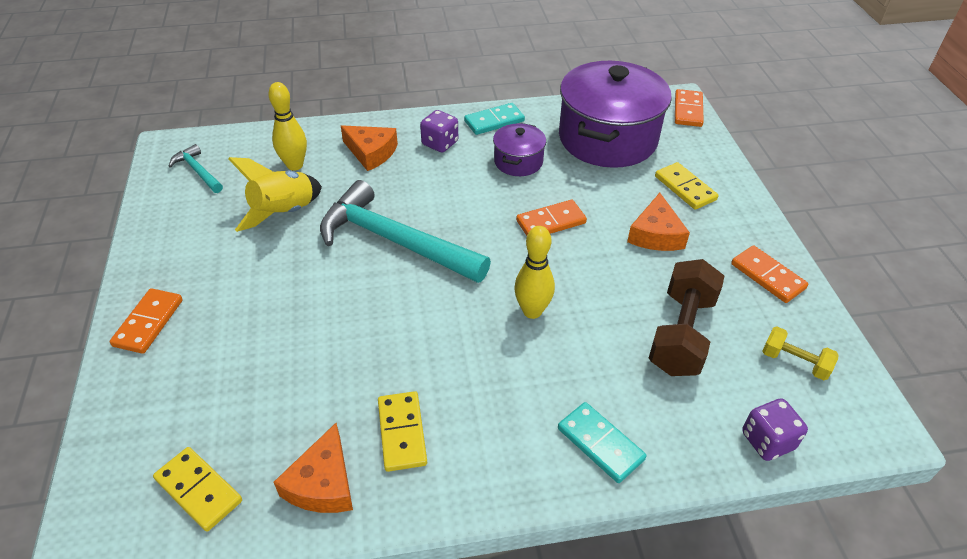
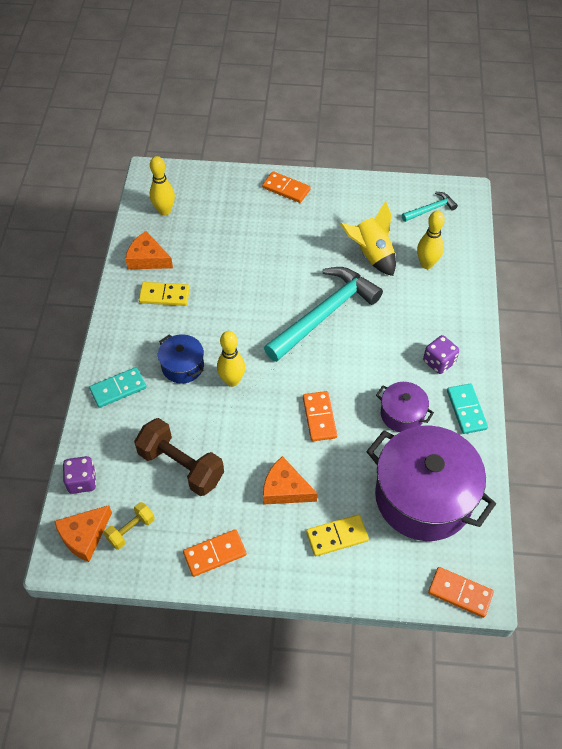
camera: 105 degrees right, 10 degrees up
yellow domino [153,447,242,532] -> yellow bowling pin [150,156,175,216]
orange cheese [341,125,398,171] -> orange cheese moved to [54,505,112,562]
none -> blue pot [158,334,204,384]

